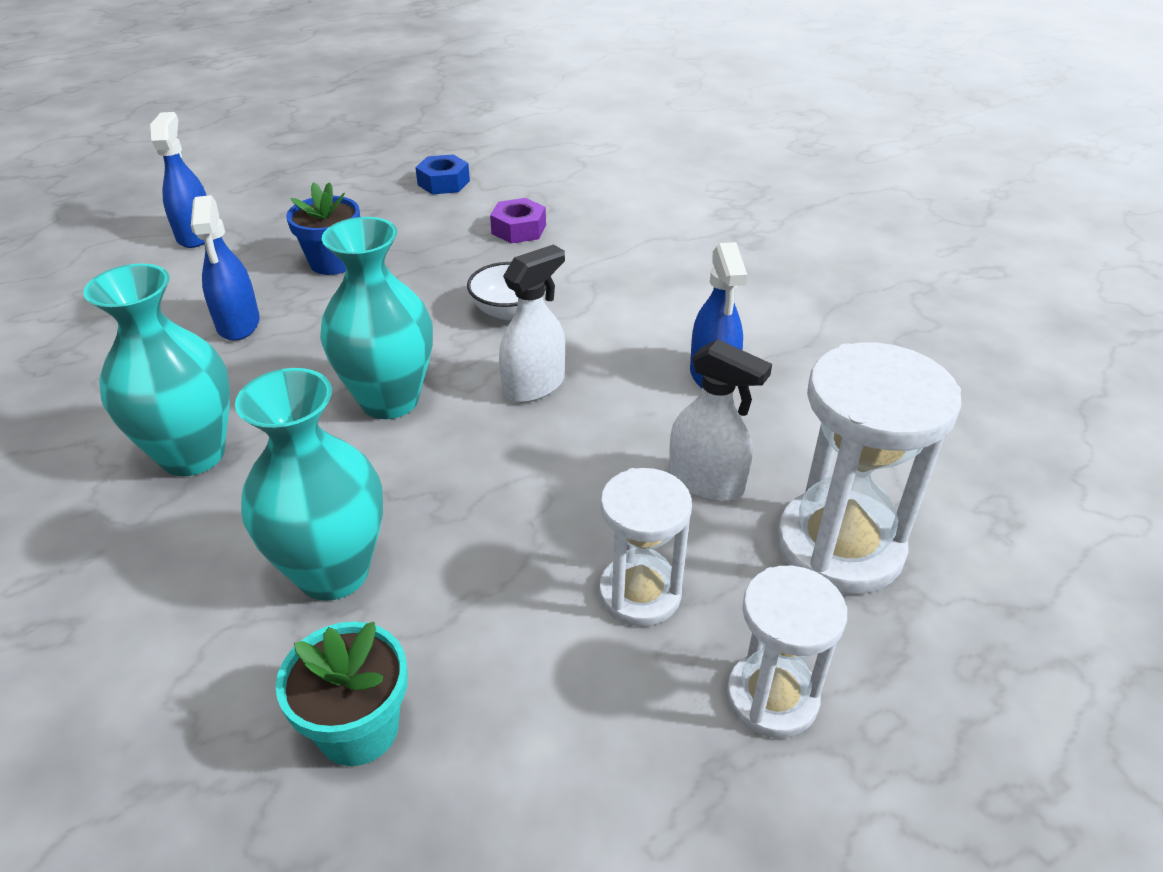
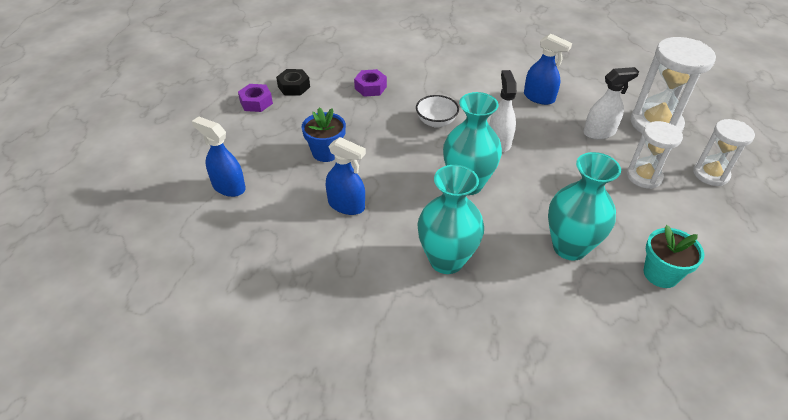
camera: 50 degrees left, 5 degrees up
blue nut [415,154,470,195] -> black nut [276,69,310,95]
none -> purple nut [238,84,273,112]

